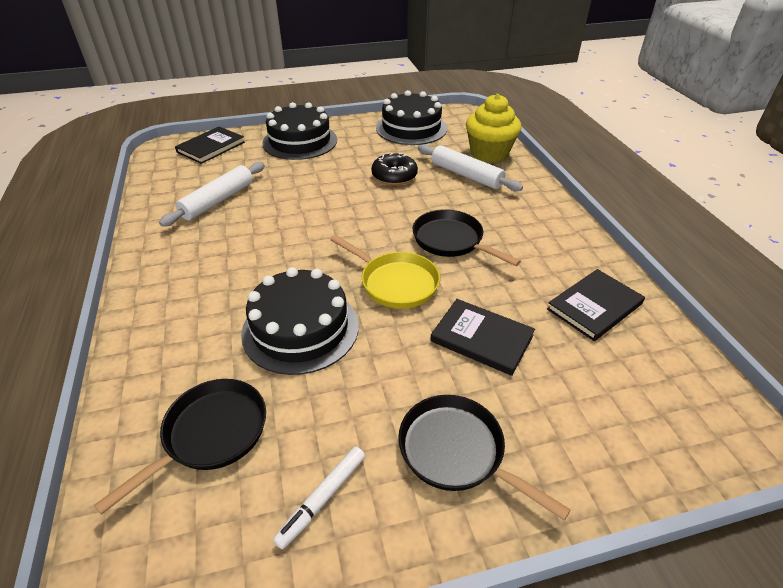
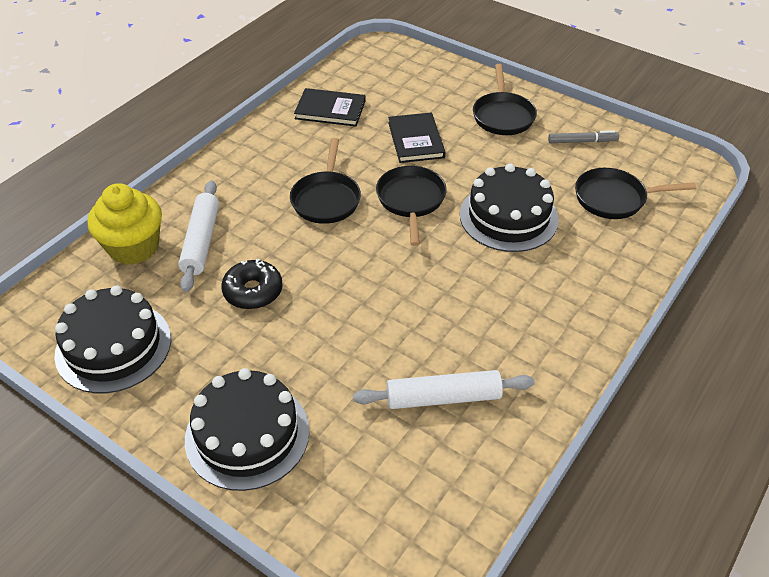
camera: 130 degrees left, 5 degrees up
black book [175,127,245,164] -> none
white marker [273,446,365,549] -> grey marker [548,130,619,143]
yellow pan [330,235,440,309] -> black pan [376,166,447,246]

